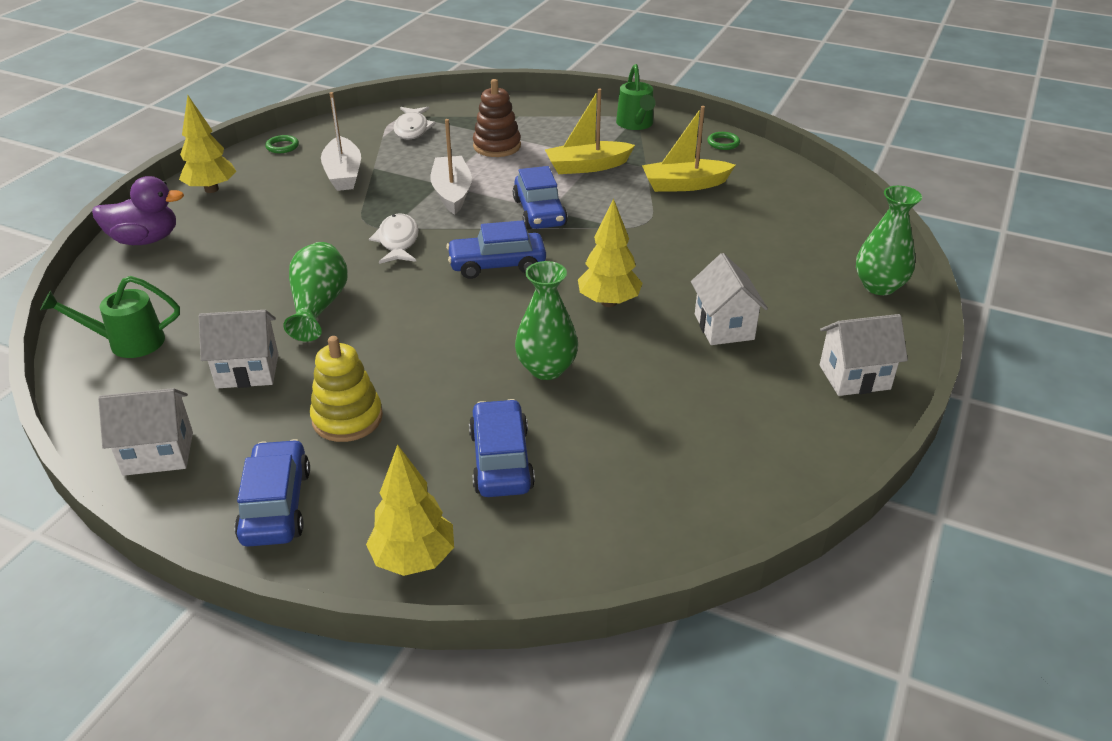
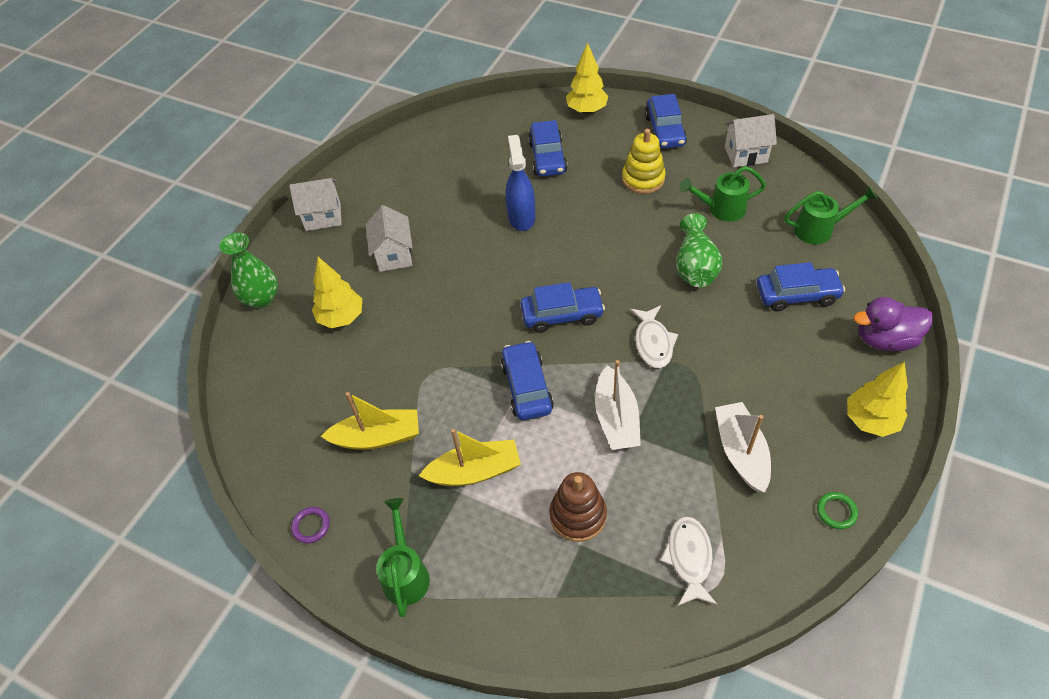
camera: 175 degrees left, 15 degrees up
white house [199,310,279,389] -> green watering can [679,166,766,222]
green vase [515,261,578,380] -> blue spray bottle [505,135,535,231]
yellow tree [578,198,643,307] -> yellow tree moved to [312,257,362,328]
green ring [707,132,740,150] -> purple ring [291,507,330,543]
none -> blue car [757,262,845,311]

